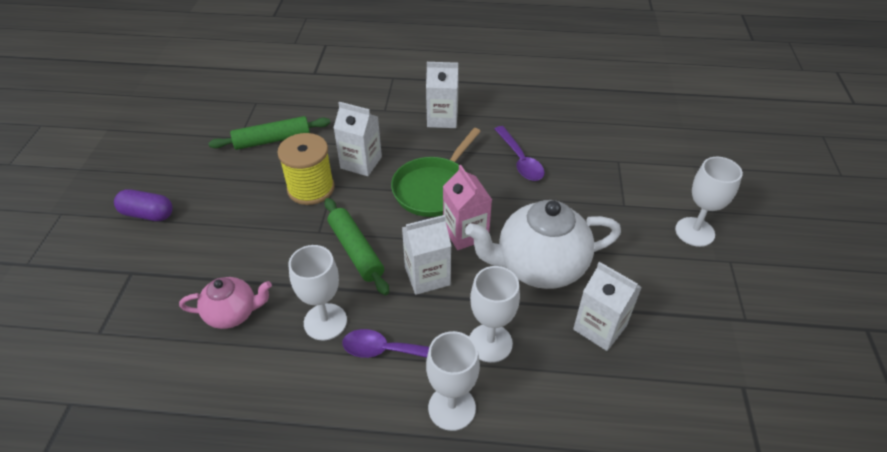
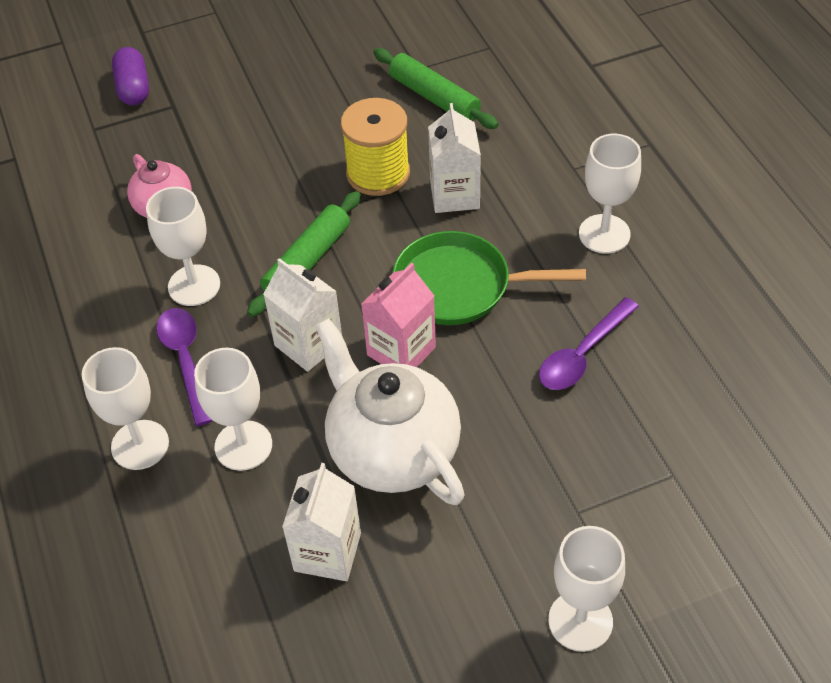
camera: 65 degrees right, 5 degrees up
purple capsule [114,189,173,221] -> purple capsule moved to [112,47,149,106]
white carton [426,62,459,128] -> white goblet [579,134,641,254]

